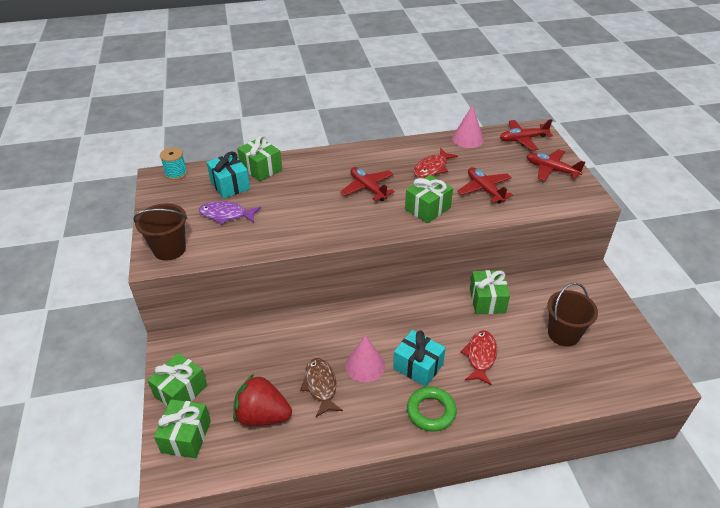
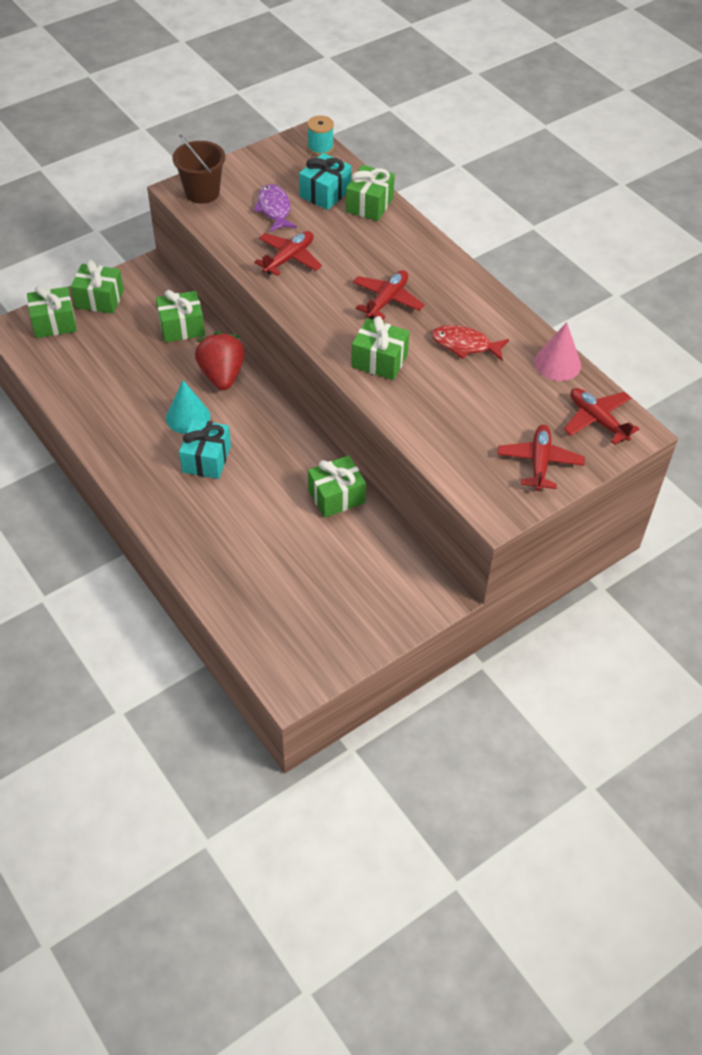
camera: 65 degrees right, 10 degrees up
red strawberry [233,374,292,426] -> red strawberry moved to [195,331,245,390]
brown fish [300,358,343,417] -> none
pink cone [345,335,385,382] -> turquoise cone [166,380,210,434]
green ring [407,387,457,432] -> none
red plane [458,167,513,204] -> red plane moved to [254,231,322,276]
red fish [461,331,497,386] -> none
brown bucket [547,283,598,347] -> none
none -> green gift [156,290,205,342]

